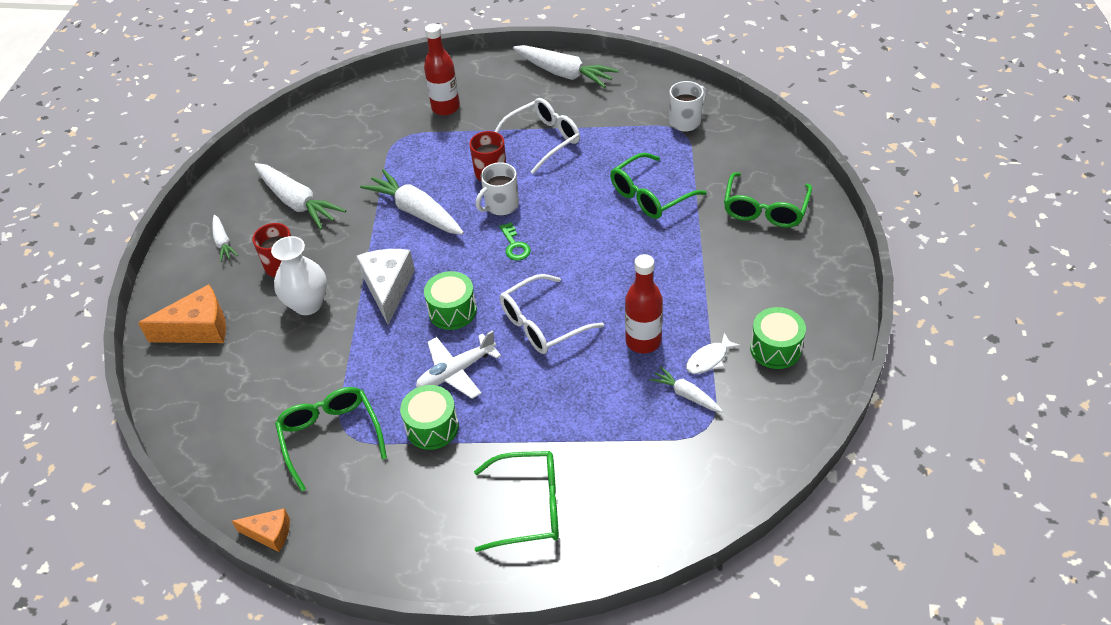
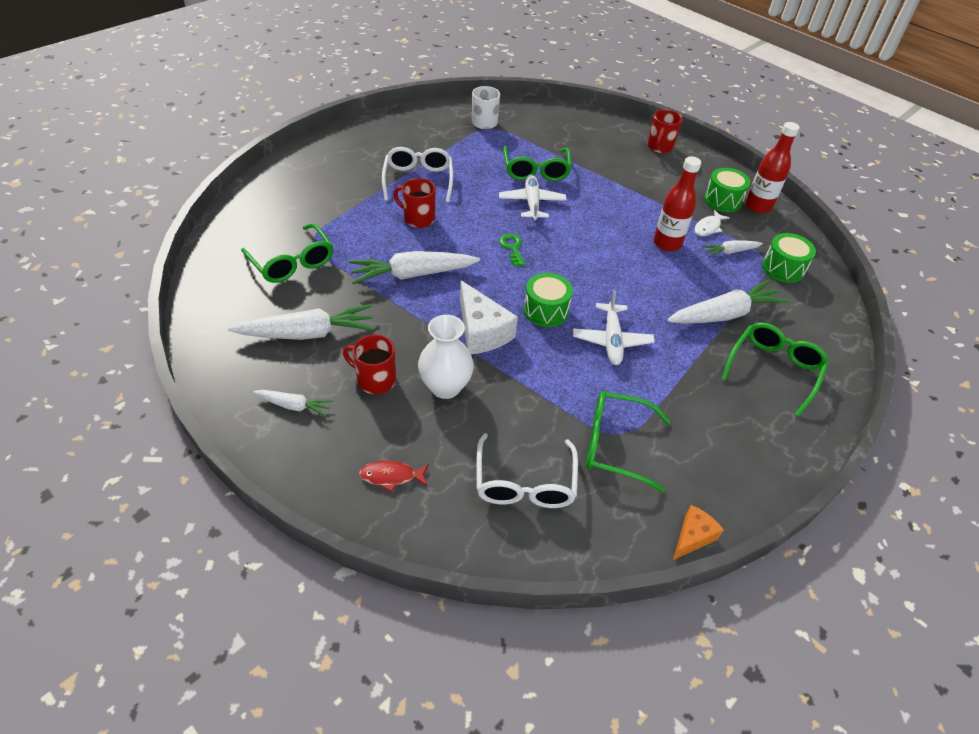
camera: 60 degrees left, 0 degrees up
orange cheese [138,284,226,343] -> red fish [359,461,429,492]
white cheese [357,249,415,325] -> white cheese turned 150 degrees counterclockwise [460,280,518,354]
green drum [400,385,459,450] -> green drum moved to [762,233,816,283]
red bottle [424,23,460,115] -> red bottle moved to [746,122,800,213]
white mug [476,162,519,215] -> none
green key [500,223,531,261] -> green key turned 120 degrees counterclockwise [499,234,525,266]
white glasses [500,274,604,354] -> white glasses moved to [476,433,578,508]
white carrot [513,45,619,88] -> white carrot moved to [667,280,789,323]
white fish [686,333,741,374] -> white fish turned 45 degrees clockwise [694,210,730,236]
green glasses [724,172,812,228] -> green glasses moved to [241,223,333,283]
none -> white plane [499,175,567,220]
none -> red mug [647,109,683,153]

